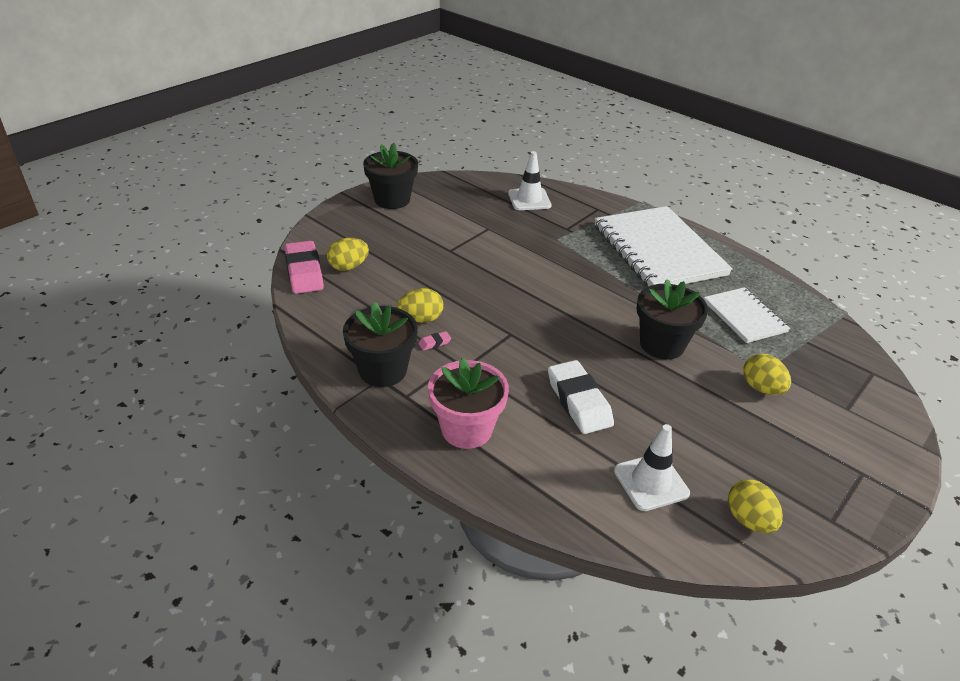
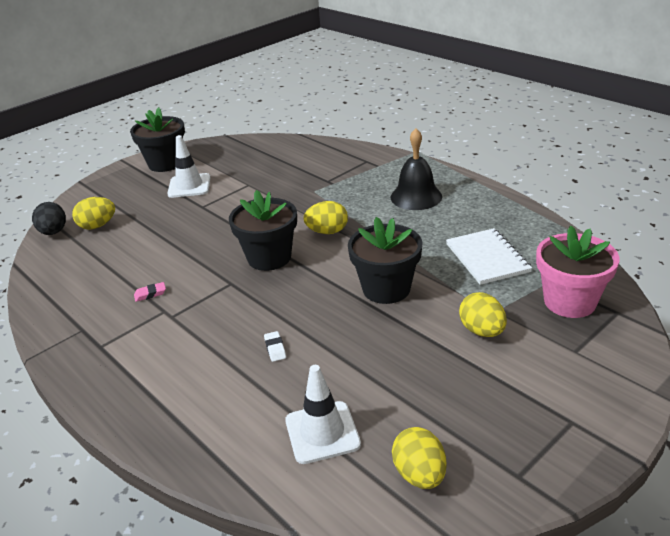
camera: 10 degrees right, 5 degrees down
pink eraser [285,241,324,294] -> black egg [32,202,66,235]
black flower pot [343,302,418,387] -> black flower pot moved to [229,190,297,271]
yellow egg [397,288,443,323] -> yellow egg moved to [303,201,348,234]
pink flower pot [428,358,509,449] -> pink flower pot moved to [536,226,619,318]
white traffic cone [508,151,552,210] -> white traffic cone moved to [167,135,211,198]
white eraser [548,360,614,434] -> white eraser [264,331,286,362], size x0.40
white notebook [595,206,733,287] -> black bell [390,128,442,210]

